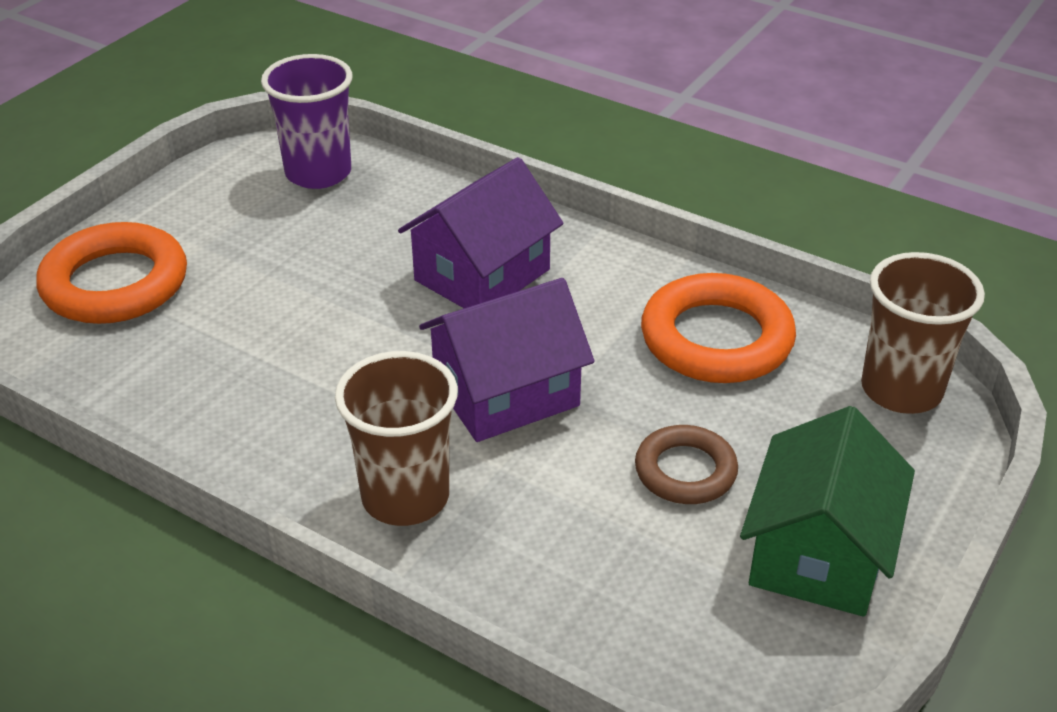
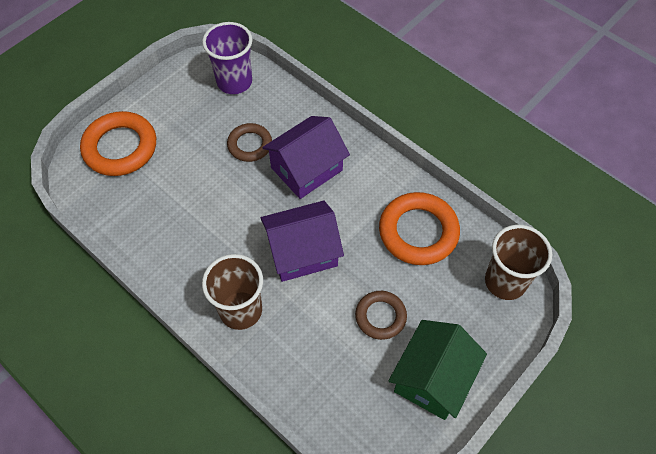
camera: 10 degrees right, 20 degrees up
none -> brown ring [227,123,272,162]

